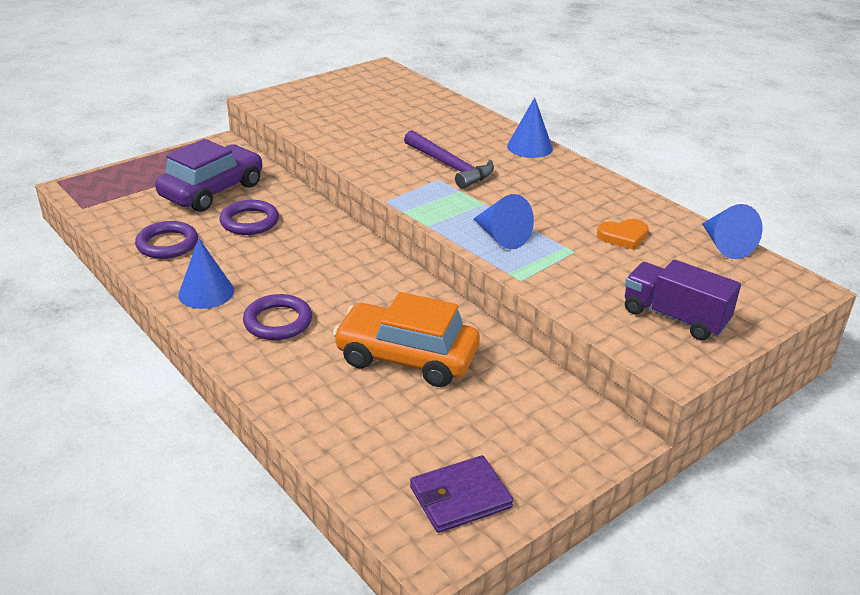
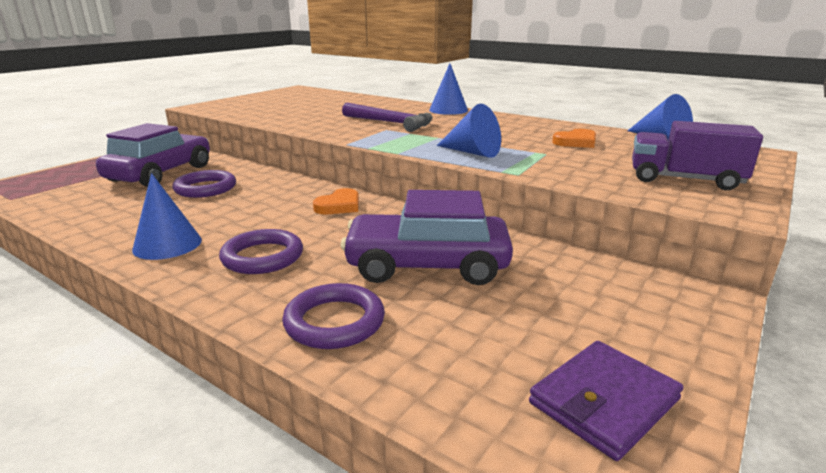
camera: 15 degrees left, 10 degrees down
purple ring [135,221,198,259] -> purple ring moved to [282,283,385,349]
orange car [333,292,480,387] -> purple car [341,190,513,285]
none -> orange heart [313,188,359,214]

